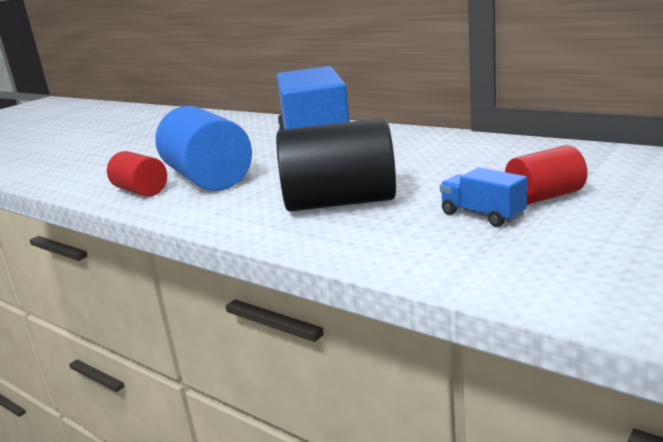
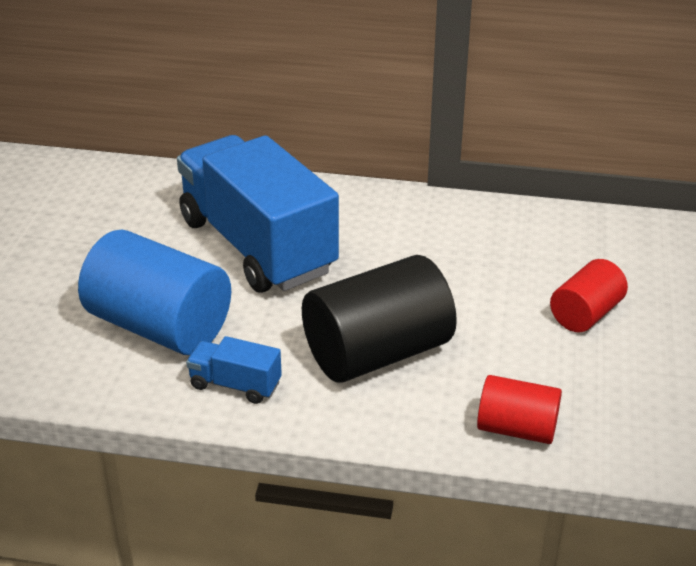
camera: 30 degrees left, 15 degrees up
red cylinder [107,151,167,197] -> red cylinder moved to [477,375,562,444]
blue truck [440,167,527,227] -> blue truck moved to [186,336,282,404]

